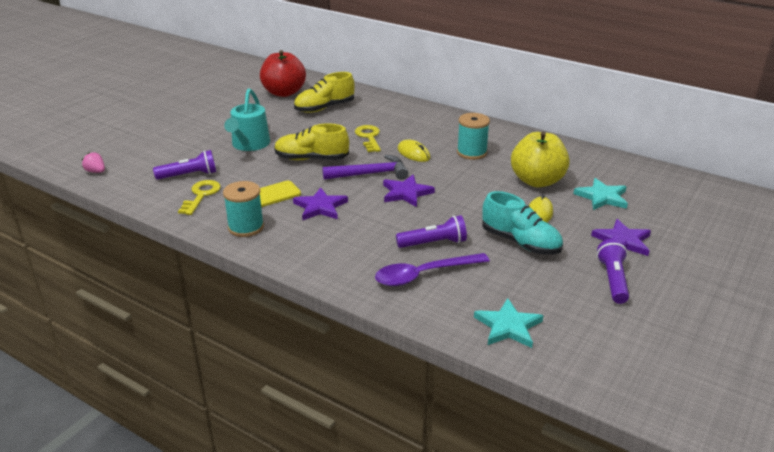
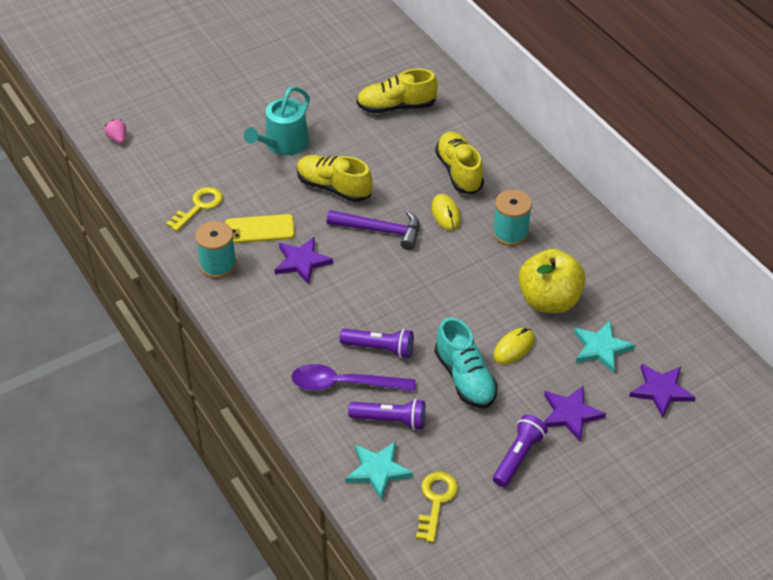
camera: 25 degrees right, 15 degrees up
purple flashlight [153,150,216,180] -> purple flashlight moved to [348,399,425,430]
red apple [260,50,306,97] -> none
yellow key [355,125,381,152] -> yellow key moved to [416,472,458,543]
purple star [383,175,435,207] -> purple star moved to [629,363,696,418]
none -> yellow shoe [435,132,484,194]

